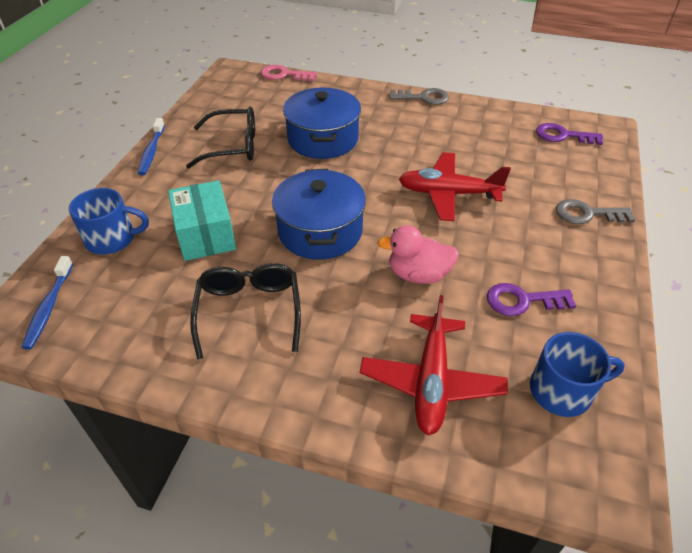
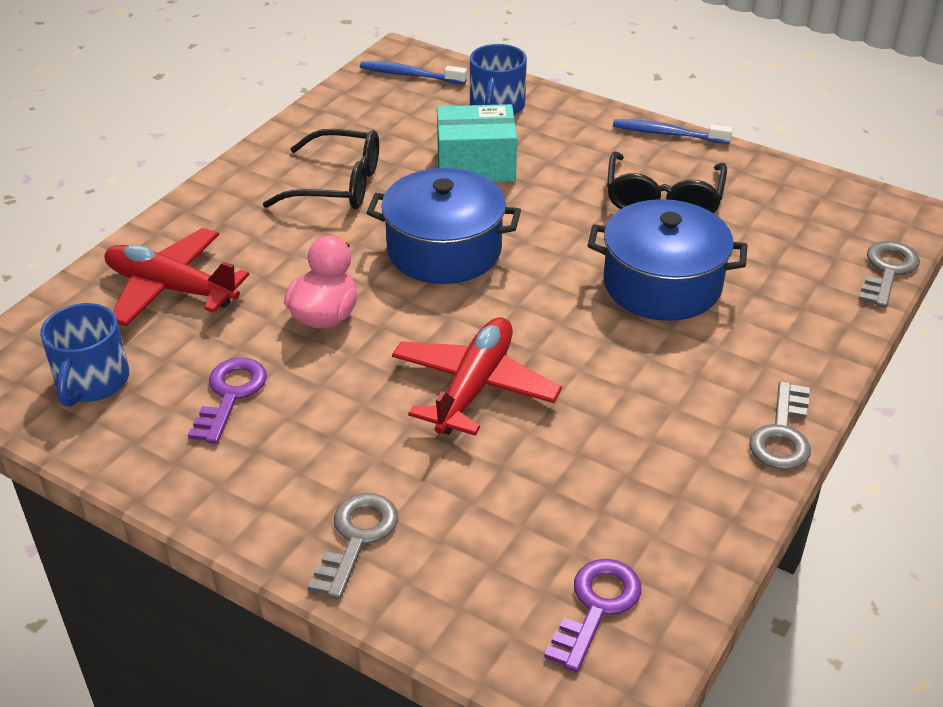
camera: 105 degrees right, 5 degrees down
pink key [261,65,317,81] -> grey key [859,241,920,308]

